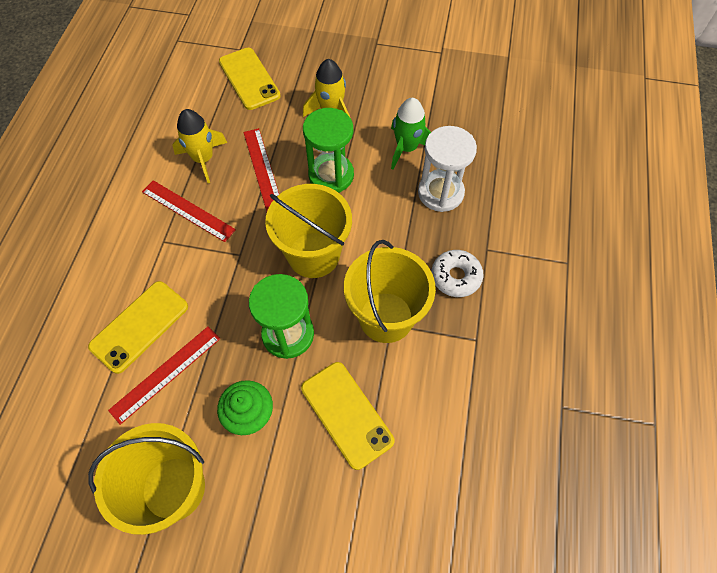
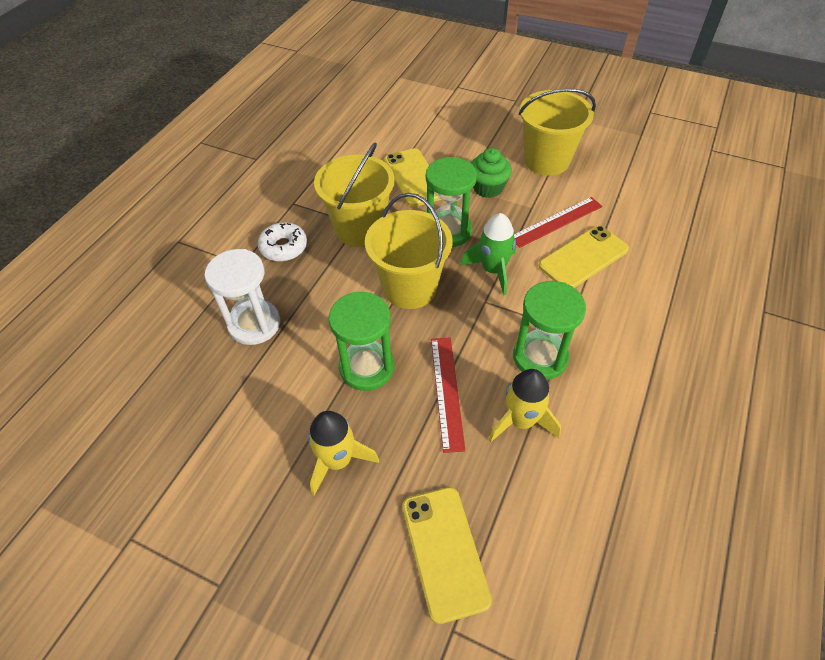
camera: 165 degrees left, 10 degrees down
red ruler [142,180,236,242] -> green hourglass [513,281,586,380]
green rocket [391,98,431,169] -> green rocket moved to [460,213,516,295]

